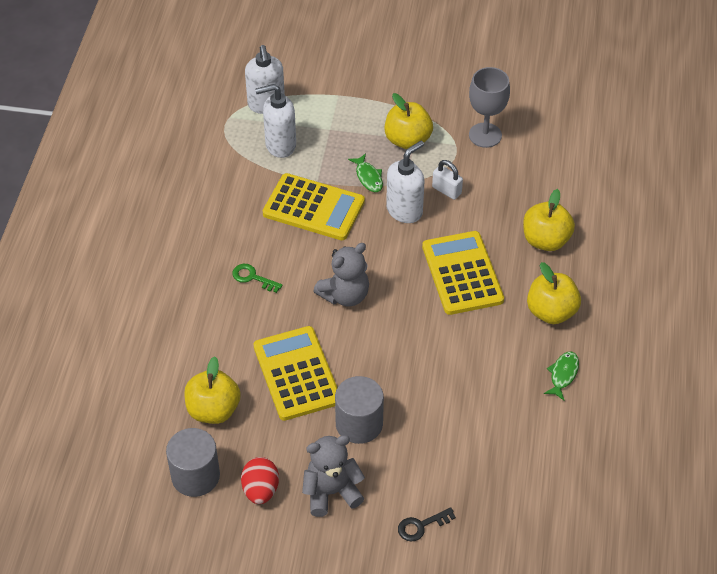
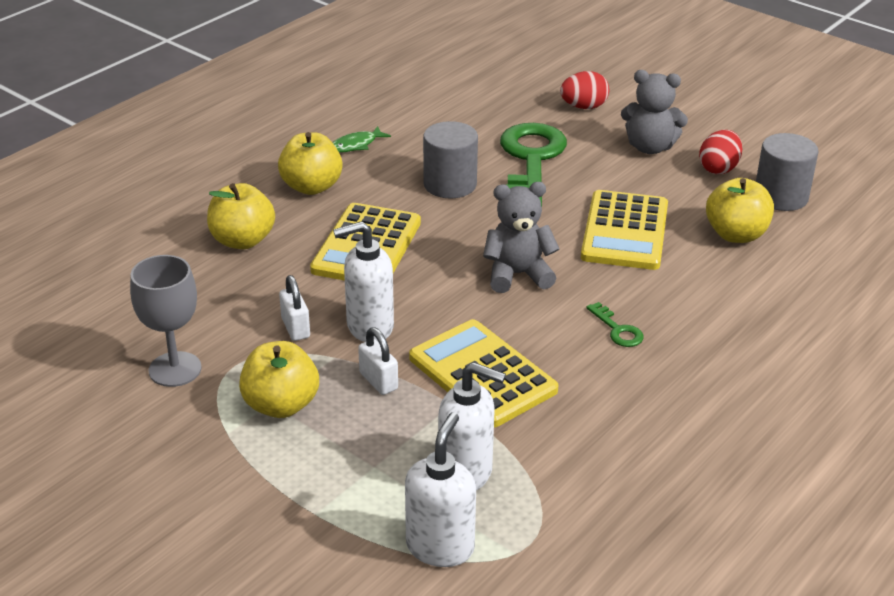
camera: 150 degrees left, 15 degrees down
grey cylinder [335,376,384,444] -> grey cylinder moved to [423,121,478,198]
green fish [348,153,383,192] -> white padlock [358,327,398,395]
black key [398,507,456,542] -> red egg [560,71,609,109]
none -> green key [500,123,567,206]

